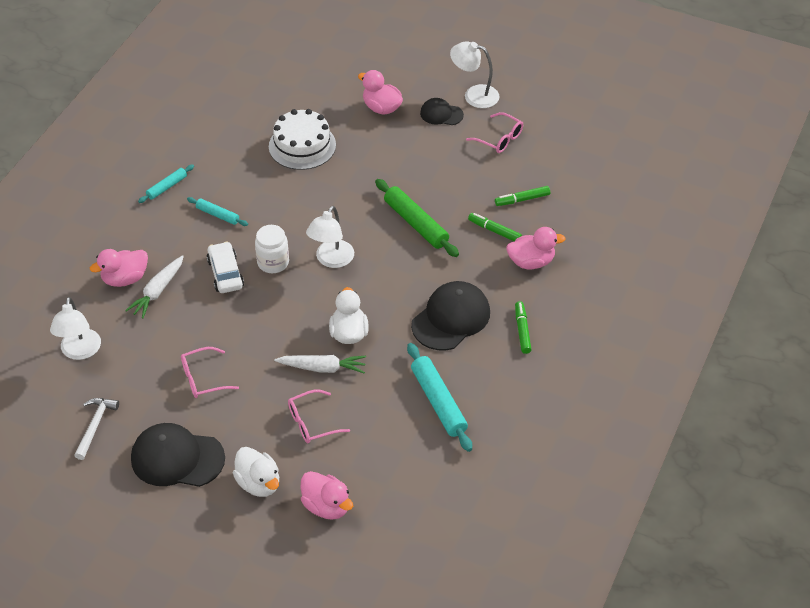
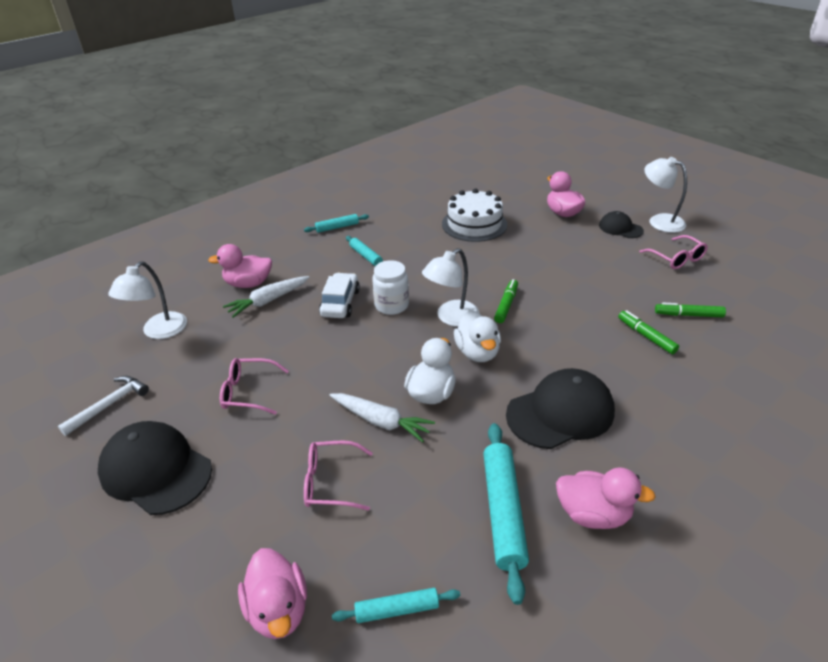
camera: 25 degrees right, 10 degrees down
white duck [233,447,279,497] -> white duck moved to [454,310,501,362]
green rolling pin [375,179,459,257] -> none
pink duck [506,227,565,270] -> pink duck moved to [556,467,656,529]
green marker [515,301,532,354] -> green marker moved to [494,279,518,323]
none -> turquoise rolling pin [332,588,460,623]

